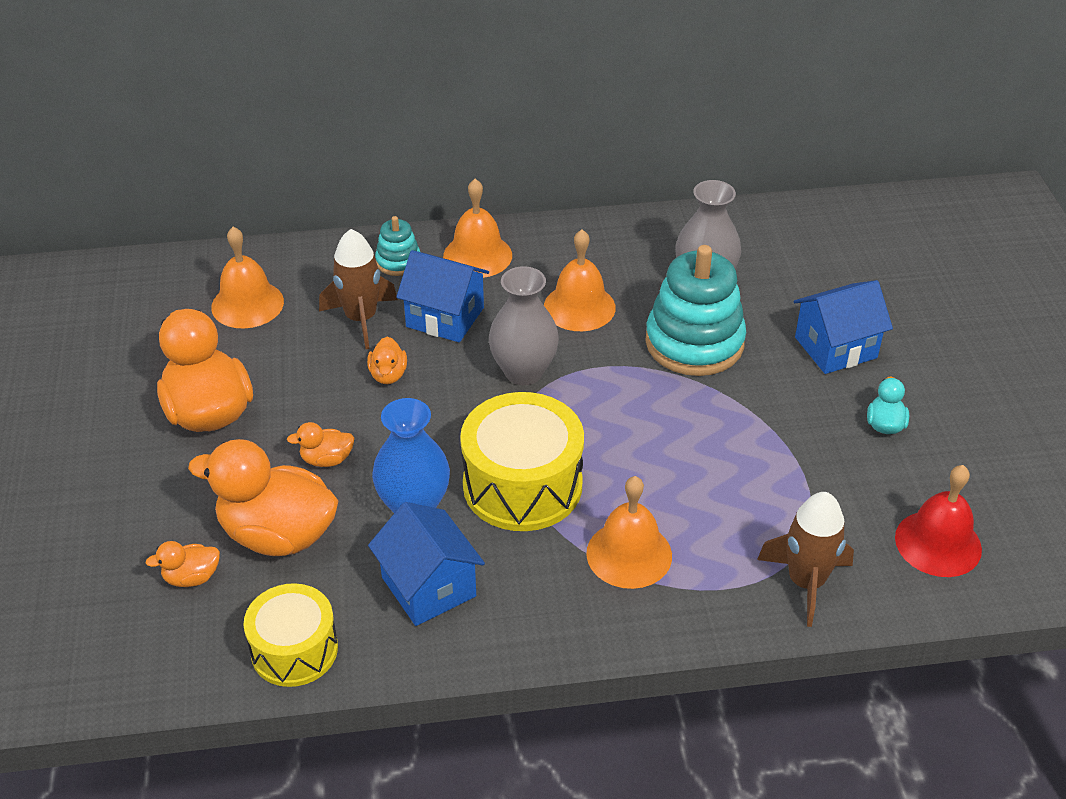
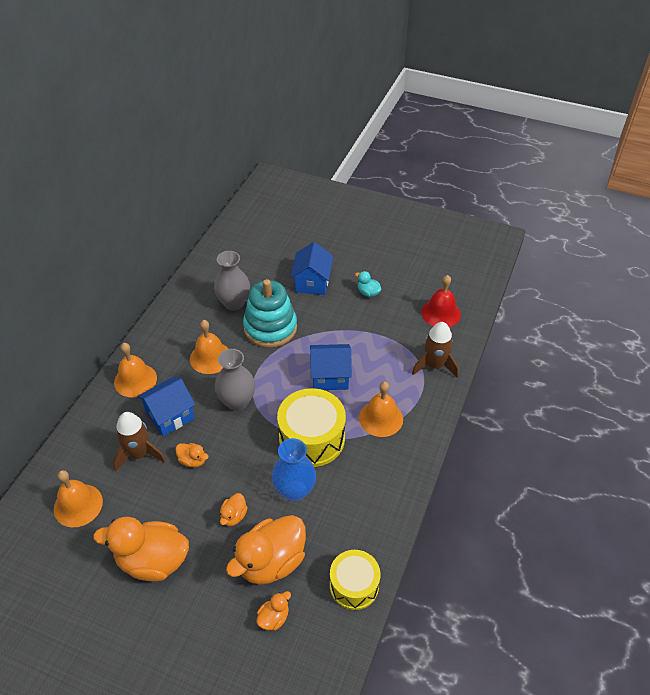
camera: 60 degrees left, 5 degrees up
orange duck [146,541,220,587] -> orange duck turned 150 degrees counterclockwise [257,591,291,630]
blue house [368,502,485,626] -> blue house moved to [310,344,352,390]
turquoise stacking toy [375,216,420,276] -> none

